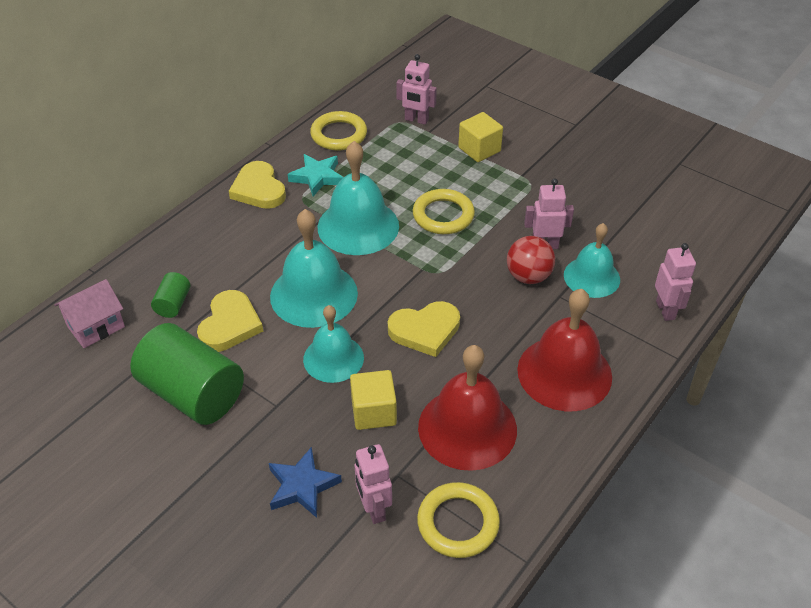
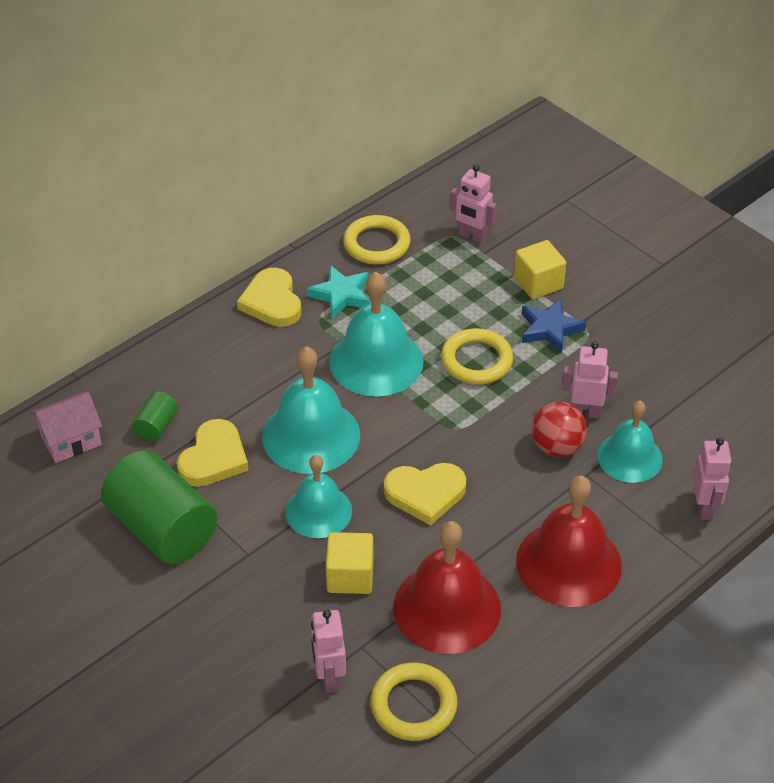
camera: 10 degrees right, 0 degrees up
blue star [269,447,342,518] -> blue star moved to [522,299,586,354]

